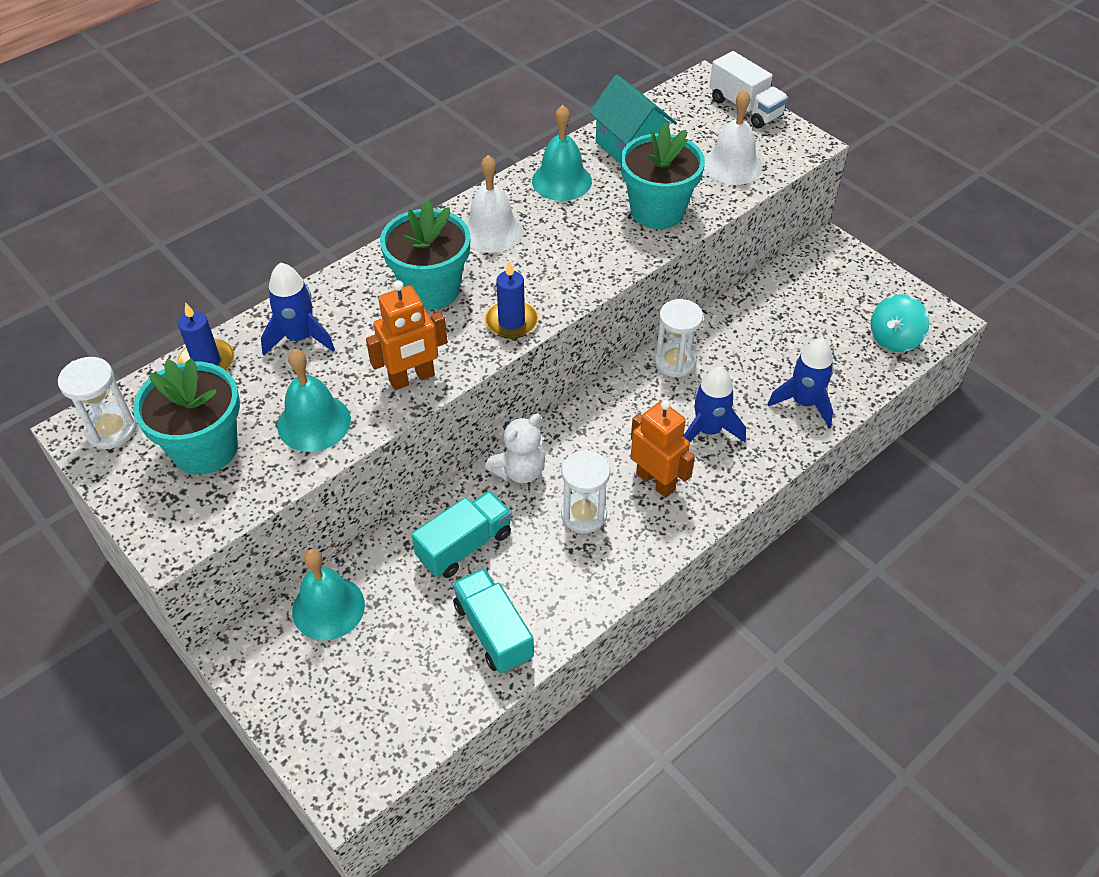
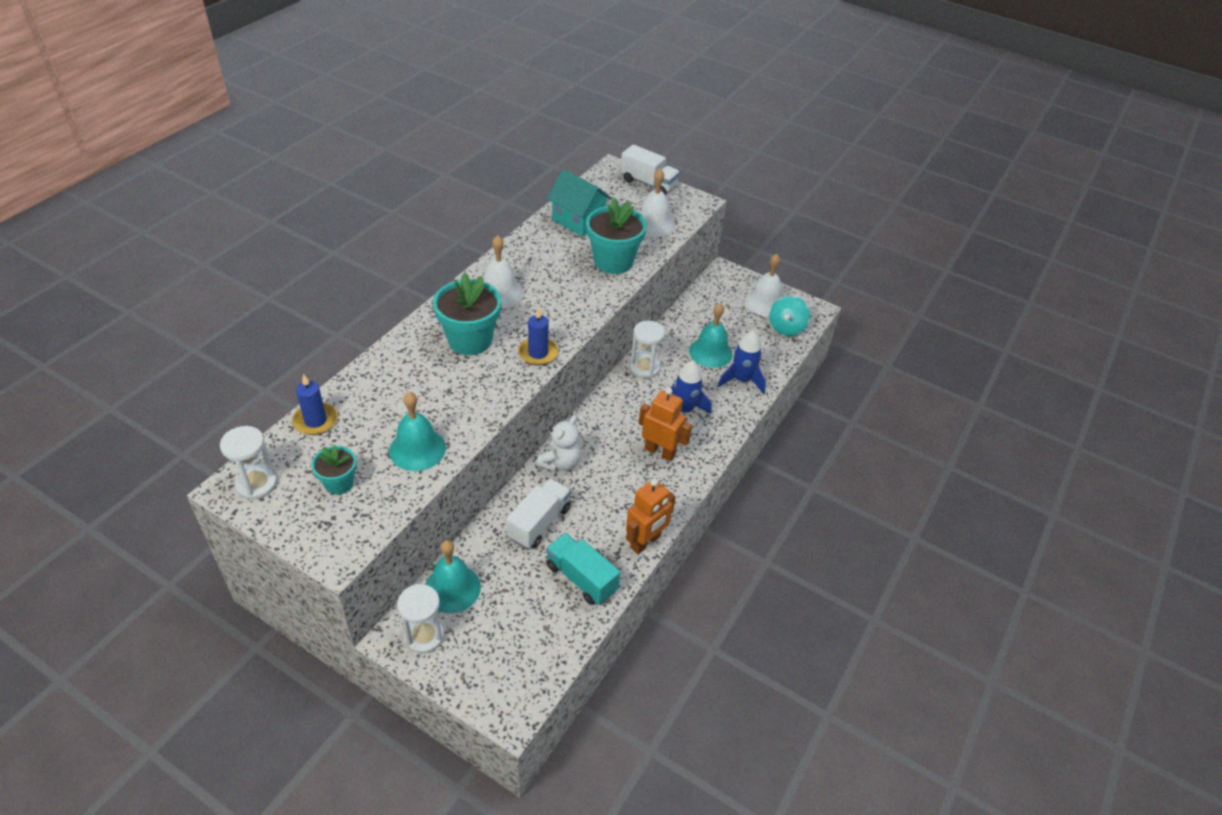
camera: 20 degrees left, 5 degrees down
turquoise flower pot [133,358,240,475] -> turquoise flower pot [311,444,357,495], size x0.56
blue rocket [261,262,335,356] -> none
orange robot [366,280,447,390] -> orange robot moved to [626,479,676,554]
turquoise truck [412,491,512,578] -> white truck [506,479,571,549]
turquoise bell [532,105,592,201] -> turquoise bell moved to [689,303,733,368]
white hourglass [561,450,610,533] -> white hourglass moved to [397,584,444,654]
none -> white bell [745,254,782,316]

